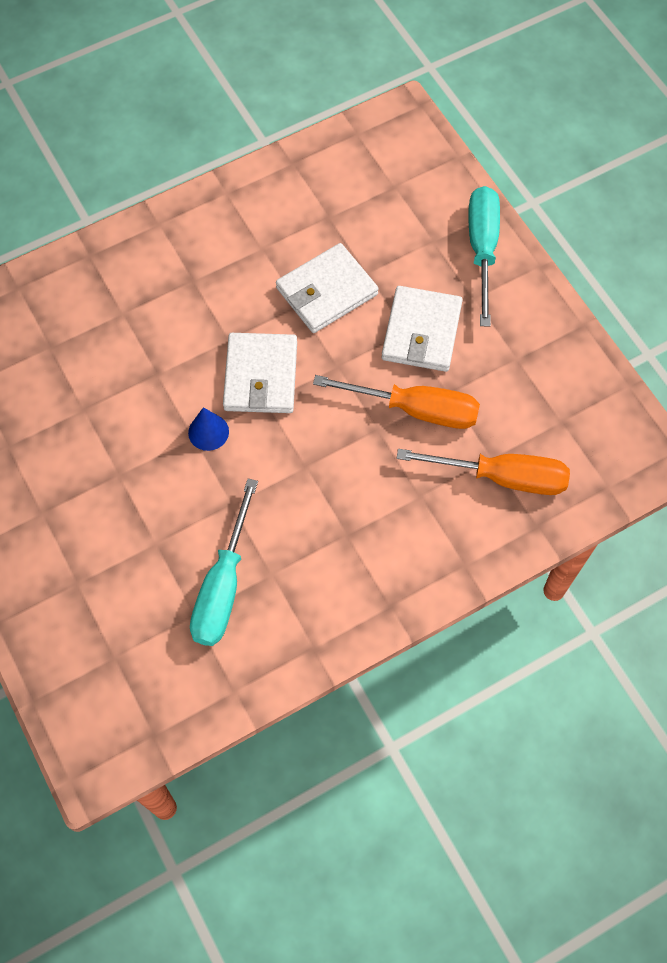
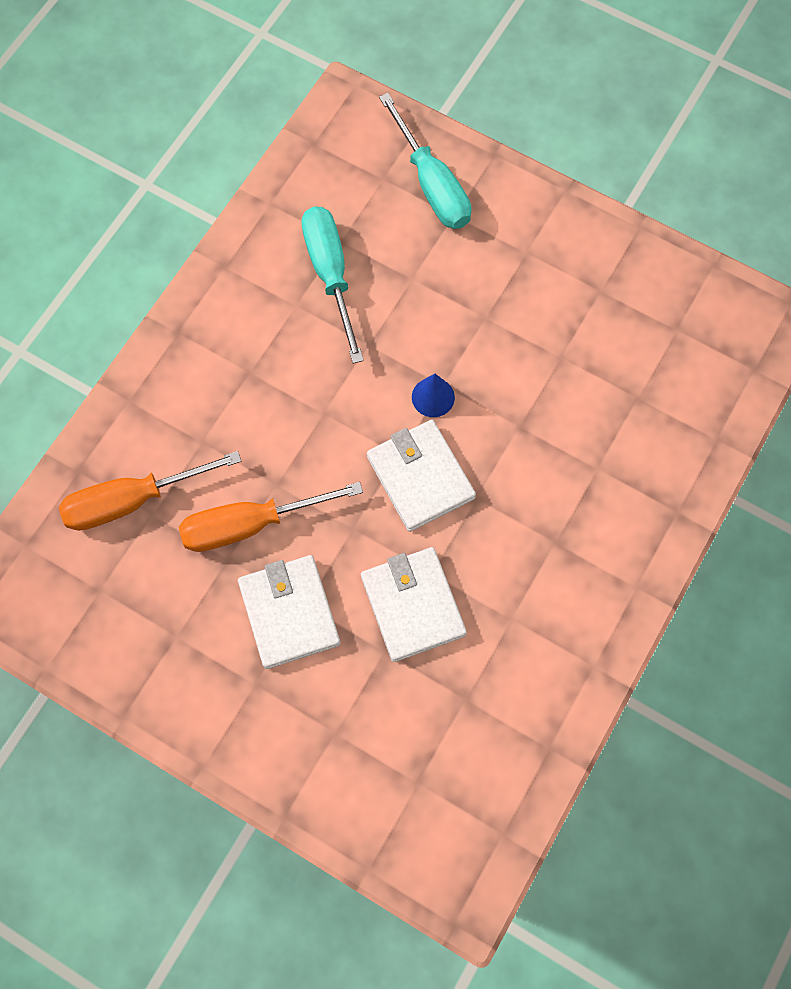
camera: 150 degrees right, 5 degrees up
white wallet [276,243,379,333] -> white wallet turned 45 degrees counterclockwise [361,547,467,662]
turquoise screwdriver [468,186,500,327] -> turquoise screwdriver moved to [379,93,471,229]

